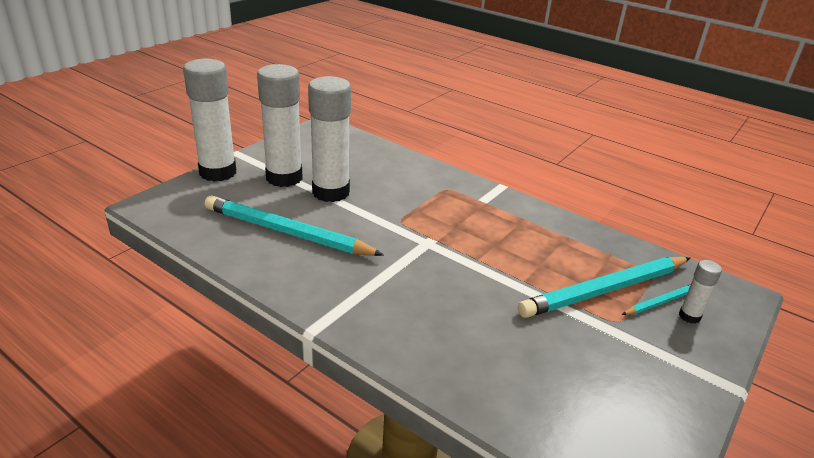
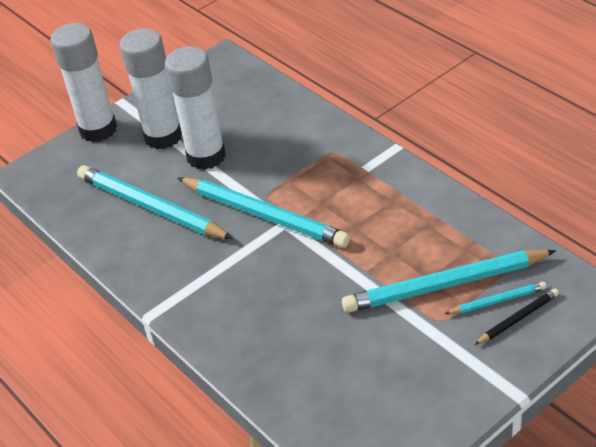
camera: 20 degrees right, 10 degrees up
white glue stick [679,260,722,324] -> black pencil [475,288,559,345]
none -> turquoise pencil [178,177,350,248]

